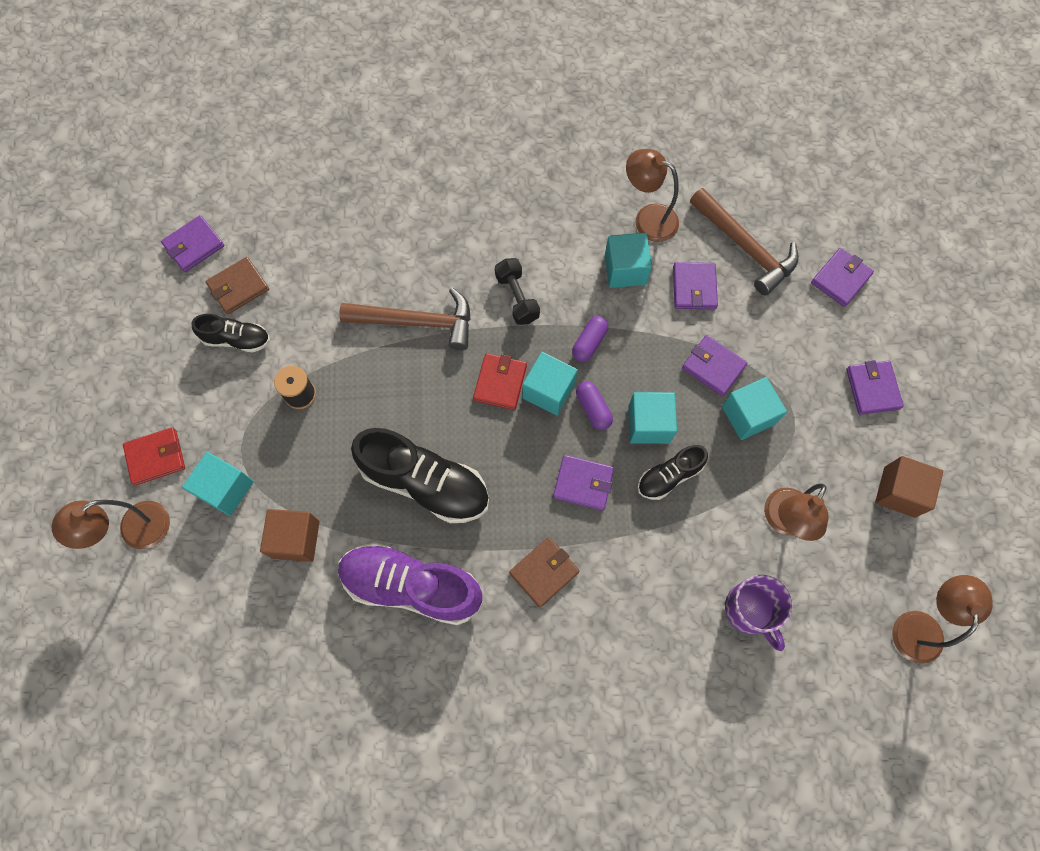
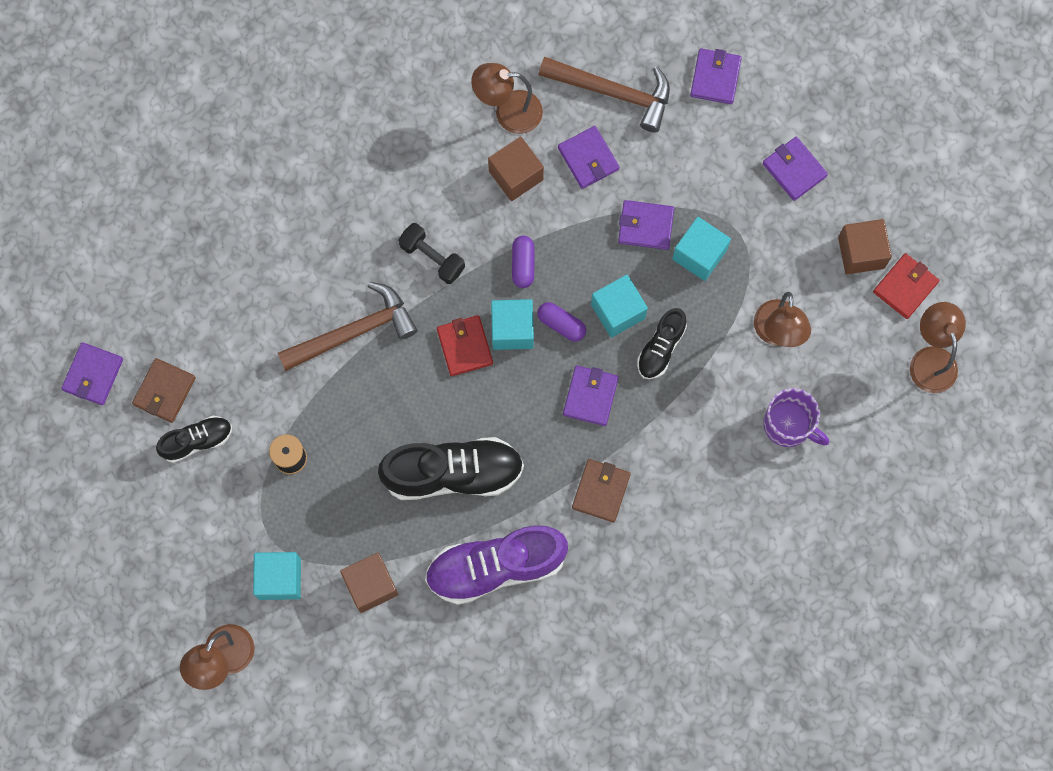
camera: 30 degrees left, 5 degrees up
red wallet [123,427,185,485] -> red wallet moved to [873,253,939,319]
purple wallet [553,455,614,511] -> purple wallet turned 60 degrees counterclockwise [563,365,619,426]
turquoise cube [605,233,652,288] -> brown cube [488,136,544,201]

